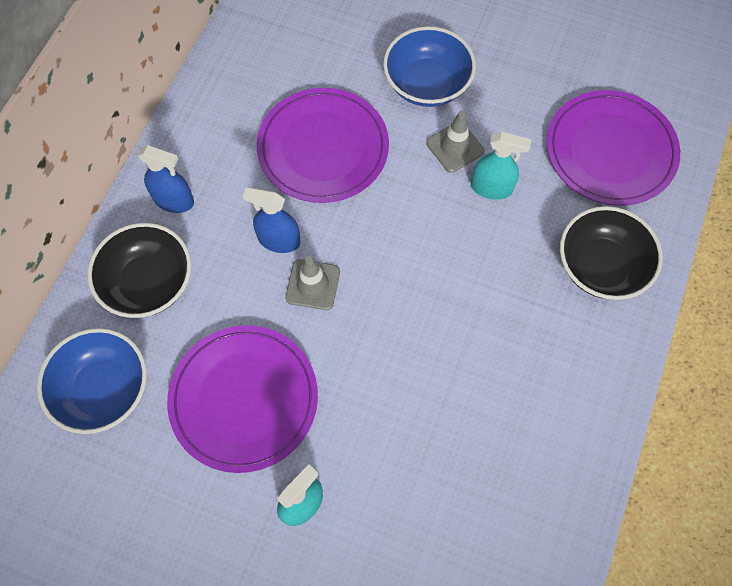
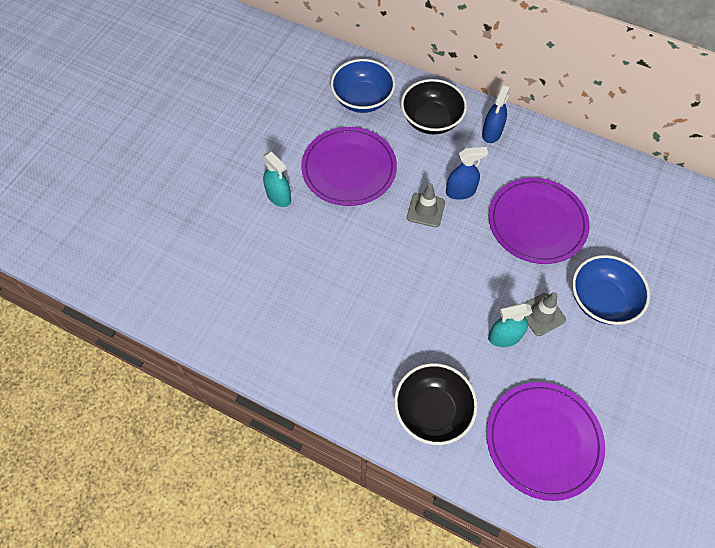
camera: 95 degrees right, 5 degrees down
blue spray bottle [243,187,300,253] -> blue spray bottle turned 60 degrees clockwise [446,147,488,200]
turquoise spray bottle [471,132,531,200] -> turquoise spray bottle turned 60 degrees clockwise [488,303,532,347]

